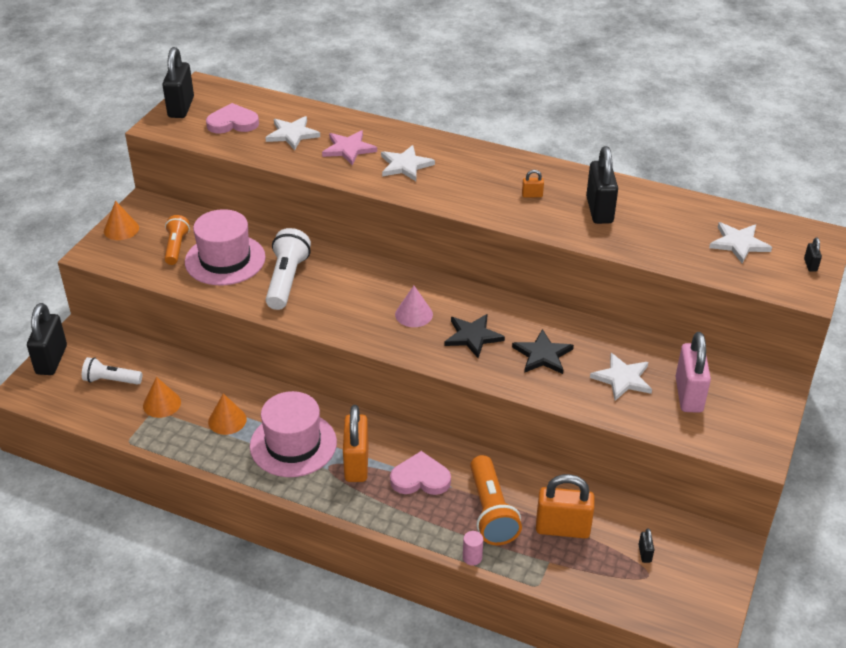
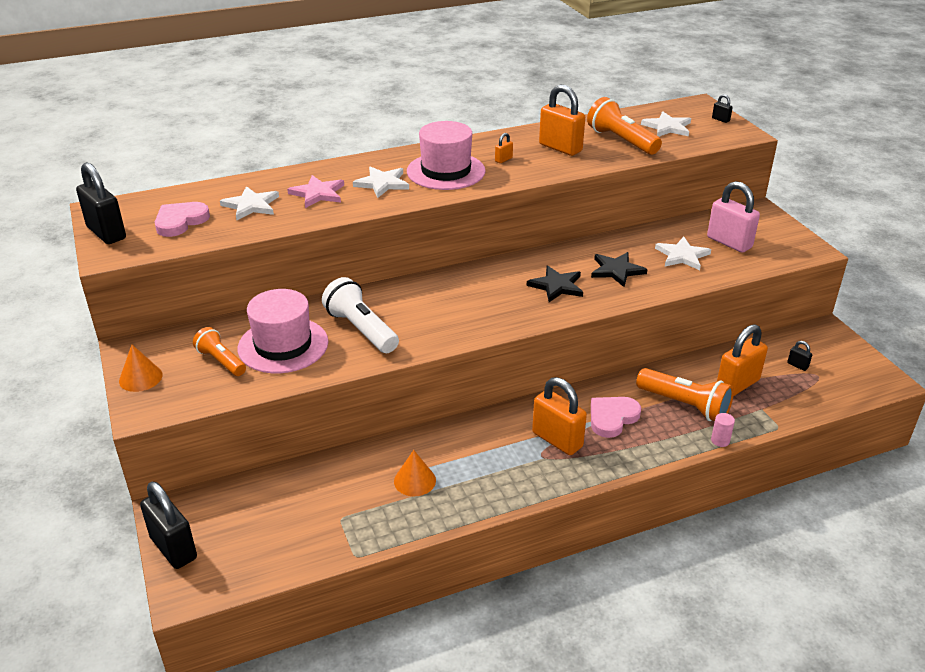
camera: 45 degrees left, 5 degrees down
white flashlight [82,357,142,385] -> none
orange cone [143,377,181,418] -> none
pink hat [250,391,337,477] -> pink hat moved to [407,121,486,190]
pink cone [395,286,433,327] -> none
black padlock [586,146,618,224] -> orange padlock [539,85,585,156]
none -> orange flashlight [587,97,662,155]

